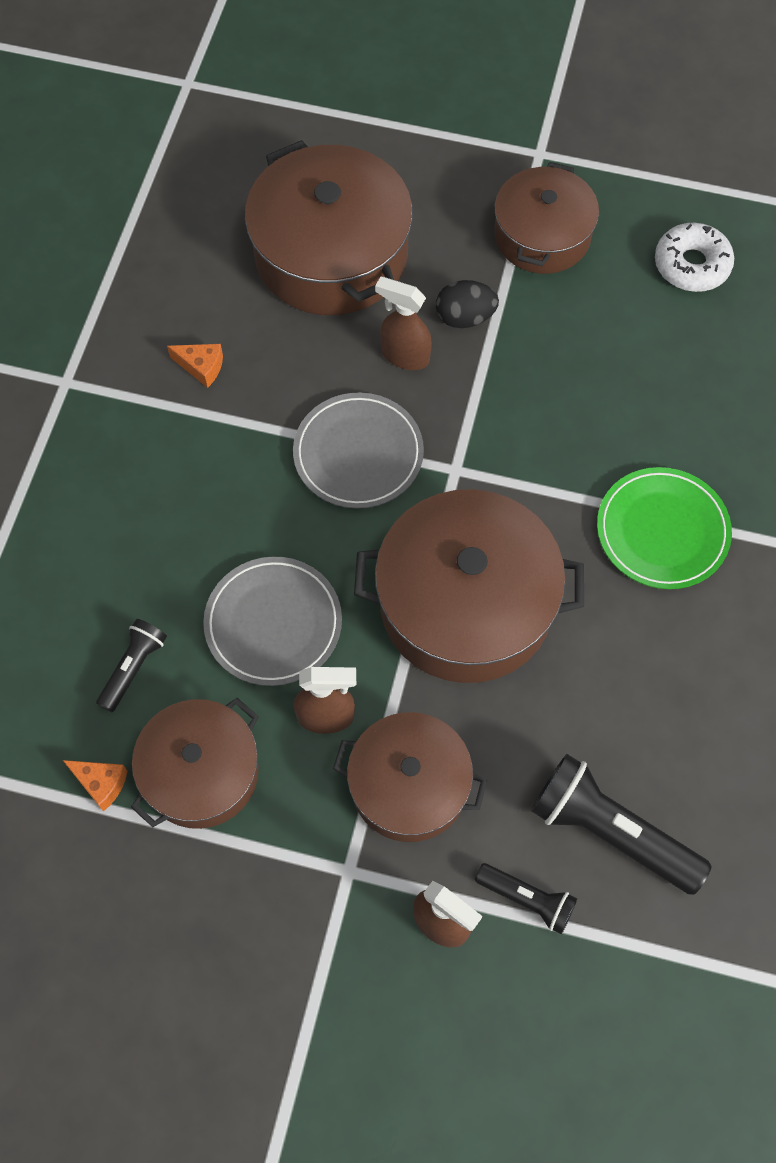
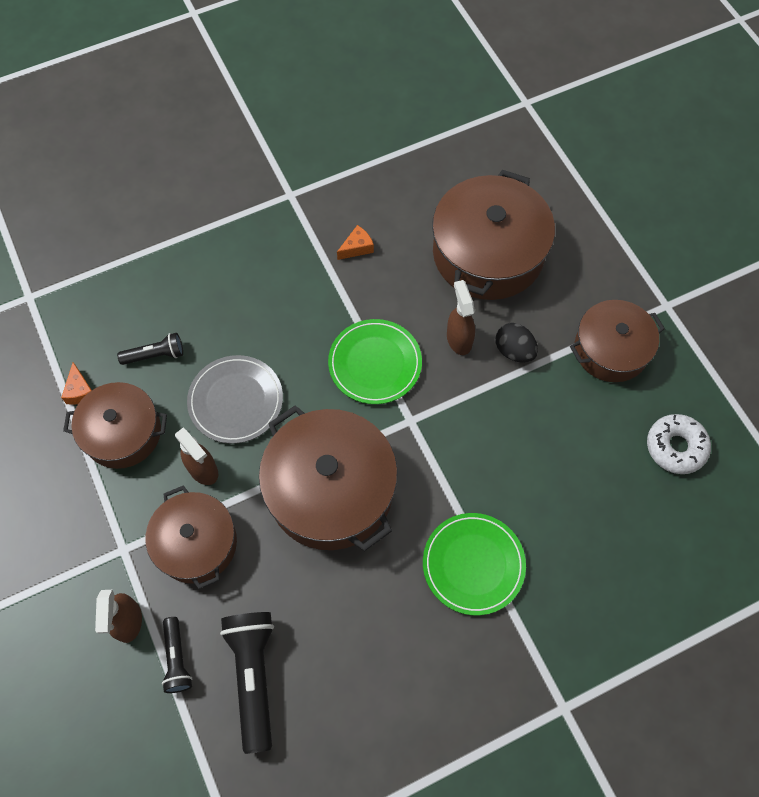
camera: 50 degrees right, 0 degrees up
orange cheese [167,344,223,388] -> orange cheese turned 105 degrees counterclockwise [337,225,374,260]
grey plate [293,393,424,509] -> green plate [328,319,422,404]

